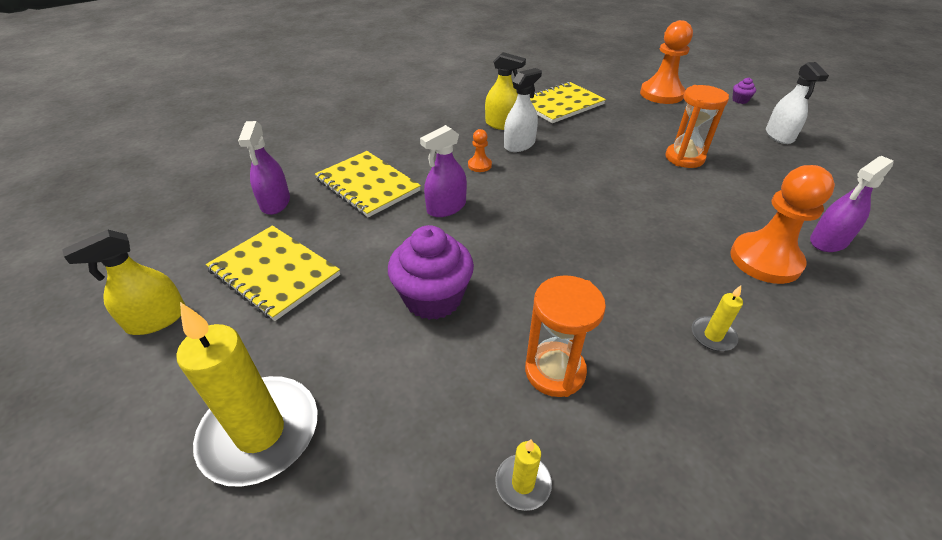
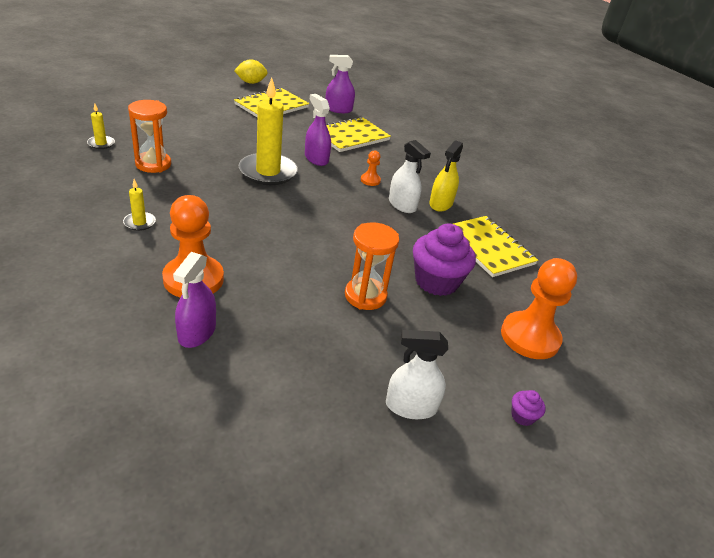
camera: 90 degrees right, 5 degrees down
yellow spray bottle [62,229,185,335] -> yellow lemon [234,59,268,84]
yellow candle [176,302,317,487] -> yellow candle moved to [239,77,298,185]
purple cupcake [388,225,474,320] -> purple cupcake moved to [413,223,476,296]
purple spray bottle [810,156,894,252] -> purple spray bottle turned 135 degrees counterclockwise [173,252,216,348]

